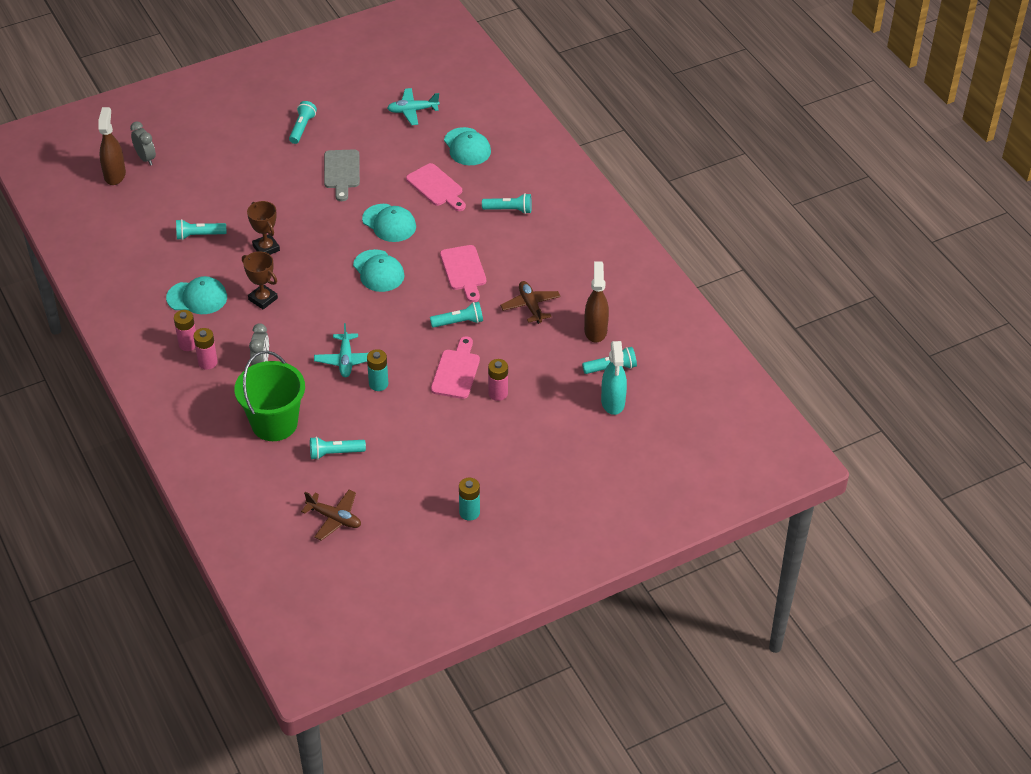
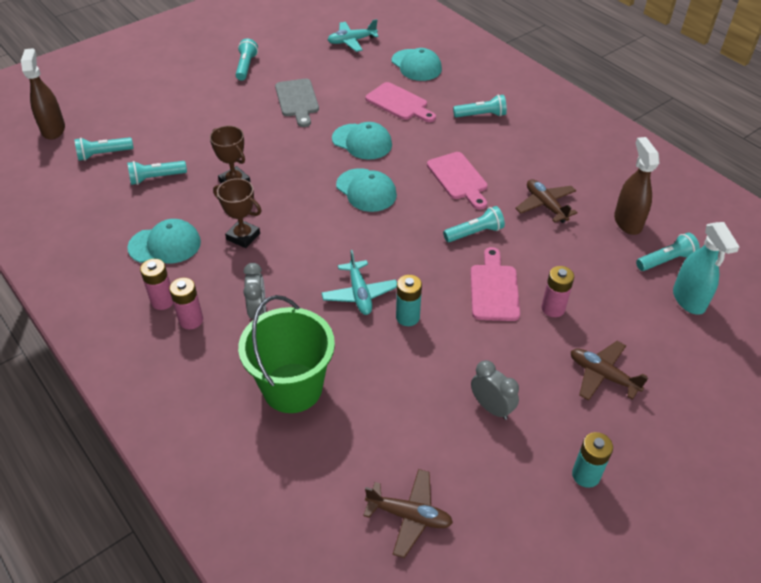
camera: 10 degrees left, 0 degrees up
grey clock [130,122,156,165] -> grey clock moved to [471,360,519,420]
turquoise flashlight [310,437,366,460] -> turquoise flashlight moved to [74,137,133,161]
none -> brown plane [571,341,648,401]

